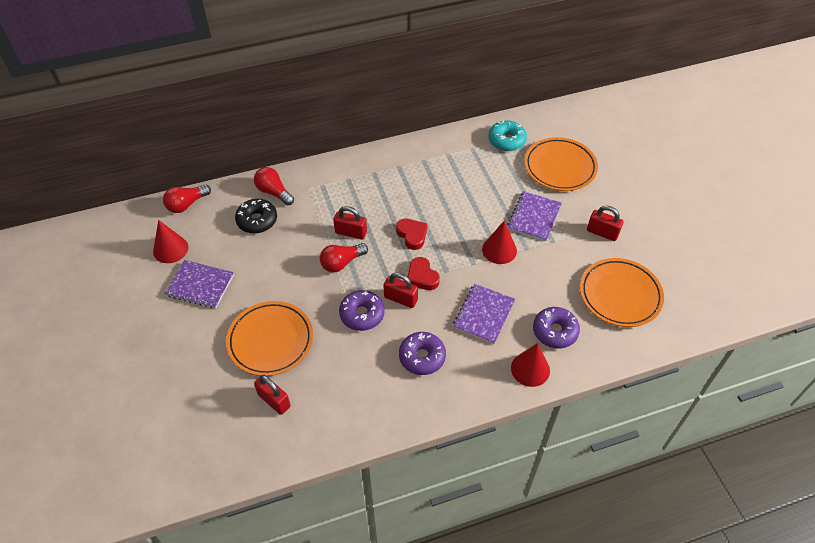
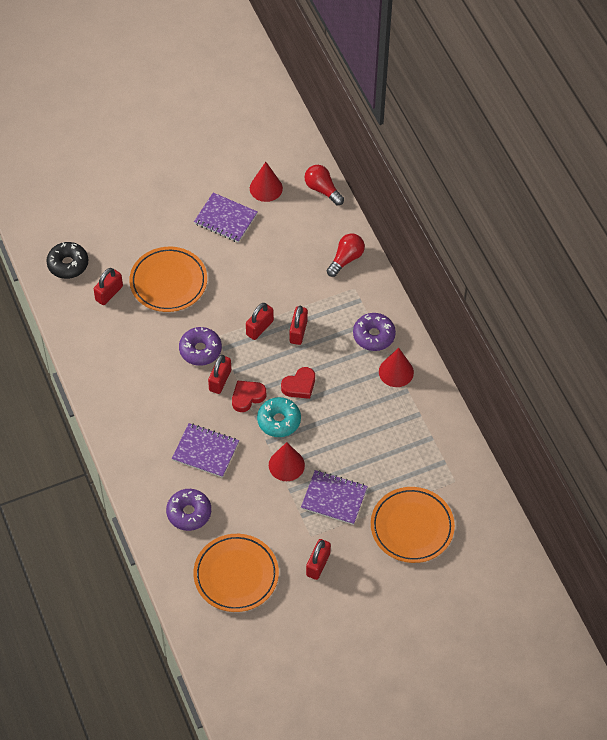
camera: 85 degrees right, 5 degrees up
purple notebook [165,260,234,309] -> purple notebook turned 75 degrees counterclockwise [194,193,258,243]
black donut [235,199,277,234] -> black donut moved to [46,242,88,279]
red light bulb [320,243,368,272] -> red padlock [246,303,274,340]
purple donut [399,332,446,375] -> purple donut moved to [353,313,396,351]
turquoise donut [488,120,527,151] -> turquoise donut moved to [257,397,301,437]
red cone [511,343,550,387] -> red cone moved to [379,348,414,387]

